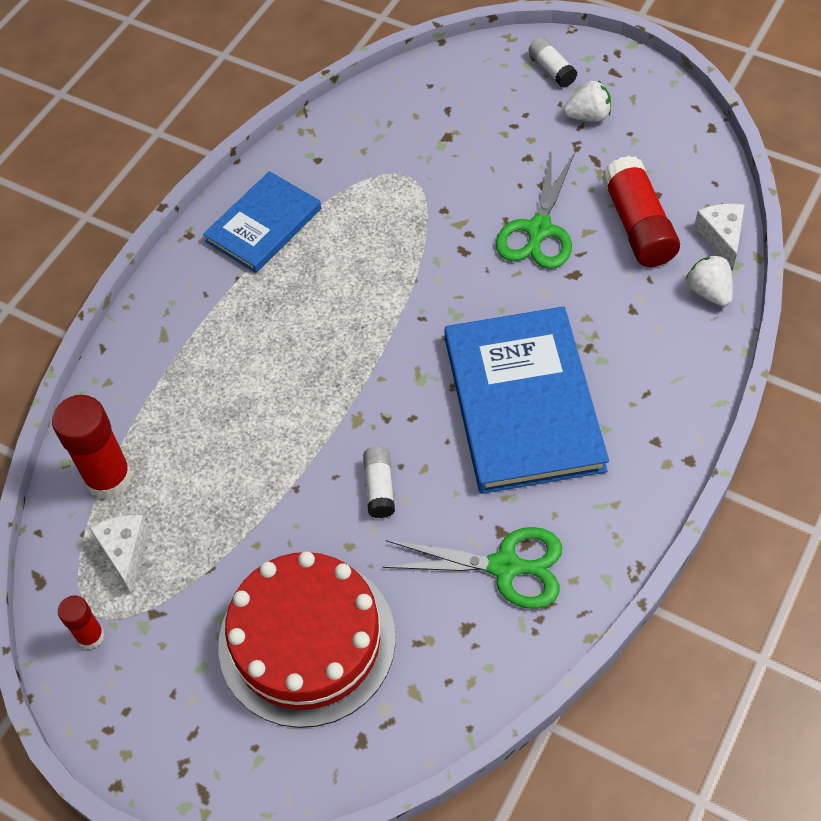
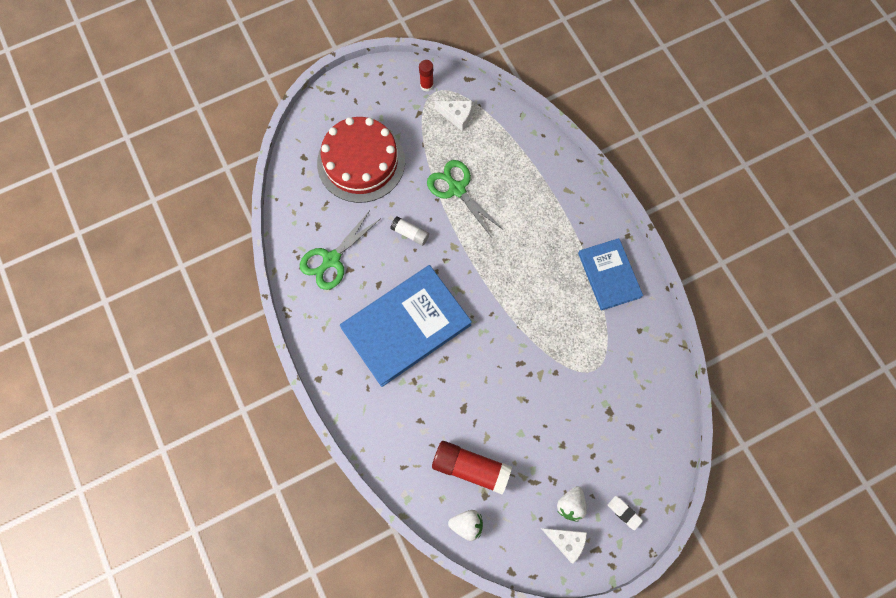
camera: 120 degrees right, 15 degrees up
red glue stick [52,395,133,499] -> none
blue book [444,306,609,494] -> blue book turned 60 degrees counterclockwise [340,265,472,387]
green scissors [496,150,575,269] -> green scissors moved to [427,160,502,238]
white glue stick [529,37,577,88] -> white eraser [608,496,643,530]
white strawberry [686,255,733,306] -> white strawberry moved to [448,510,483,541]
white cheese [694,204,744,271] -> white cheese moved to [541,528,587,564]

